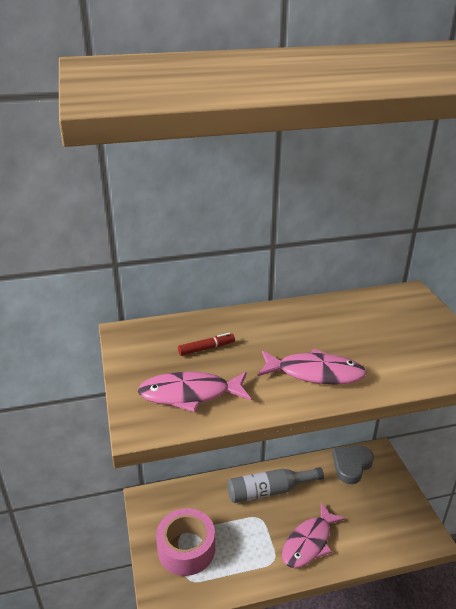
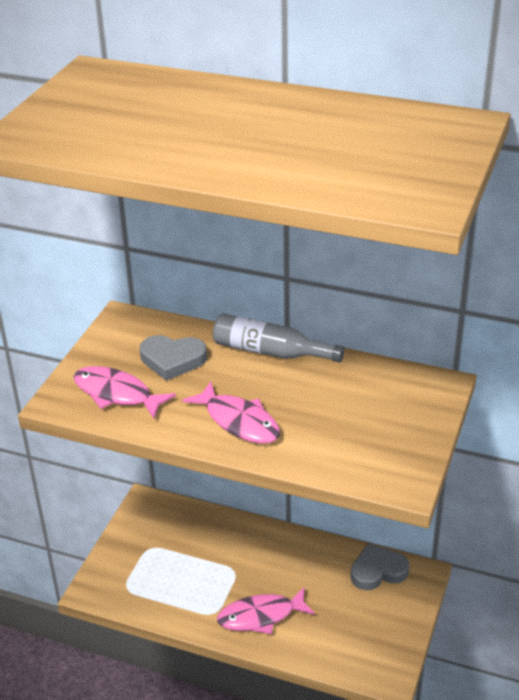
camera: 35 degrees right, 5 degrees up
pink tape [156,508,215,576] -> none
red marker [178,333,235,356] -> grey heart [140,335,207,381]
grey bottle [227,467,324,503] -> grey bottle moved to [213,313,344,362]

